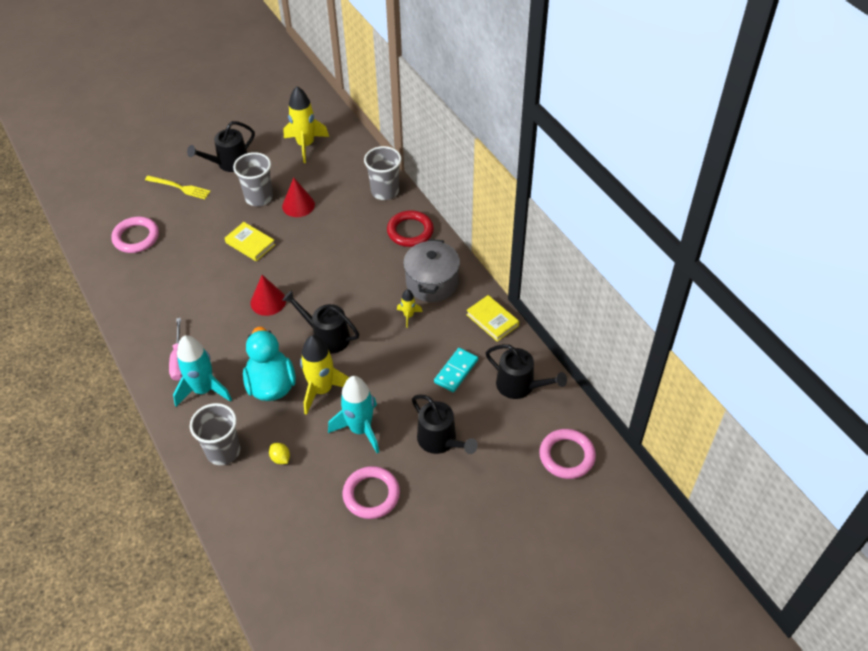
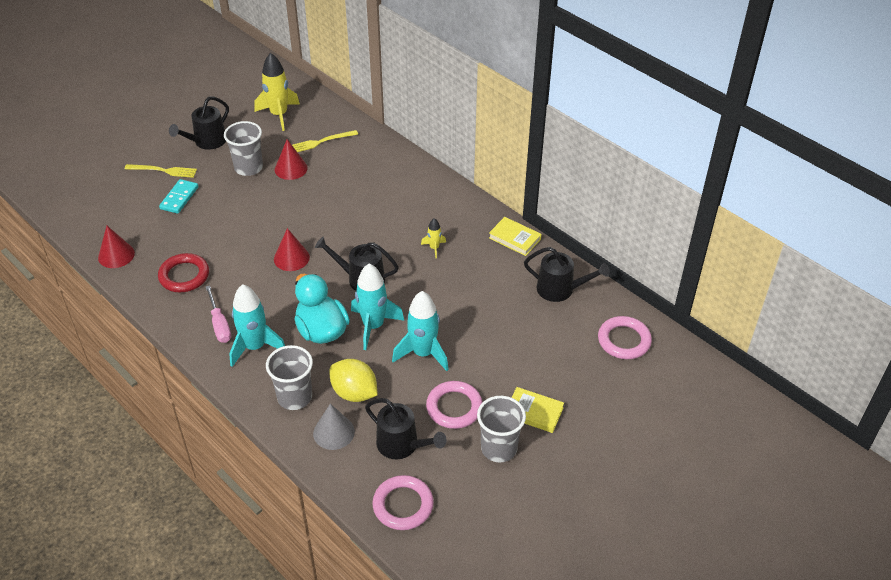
camera: 15 degrees left, 5 degrees down
pink ring [111,217,159,253] -> pink ring moved to [373,475,434,530]
yellow book [225,222,275,261] -> yellow book moved to [511,387,564,433]
yellow lemon [269,443,290,464] -> yellow lemon [330,359,378,402], size x2.09
yellow rocket [300,335,349,415] -> turquoise rocket [351,263,405,350]
grey cup [364,146,402,200] -> grey cup moved to [477,396,526,462]
red ring [387,210,434,247] -> red ring moved to [158,253,209,292]
grey pot [403,239,460,302] -> none
black watering can [412,395,478,454] -> black watering can moved to [365,398,447,459]
turquoise domino [434,348,478,392] -> turquoise domino moved to [159,179,198,214]
none -> red cone [98,226,135,268]
none -> yellow fork [292,130,358,152]
none -> grey cone [313,404,355,450]

